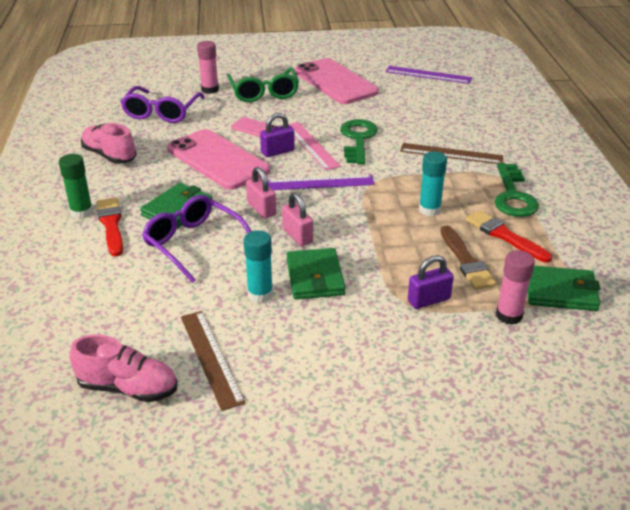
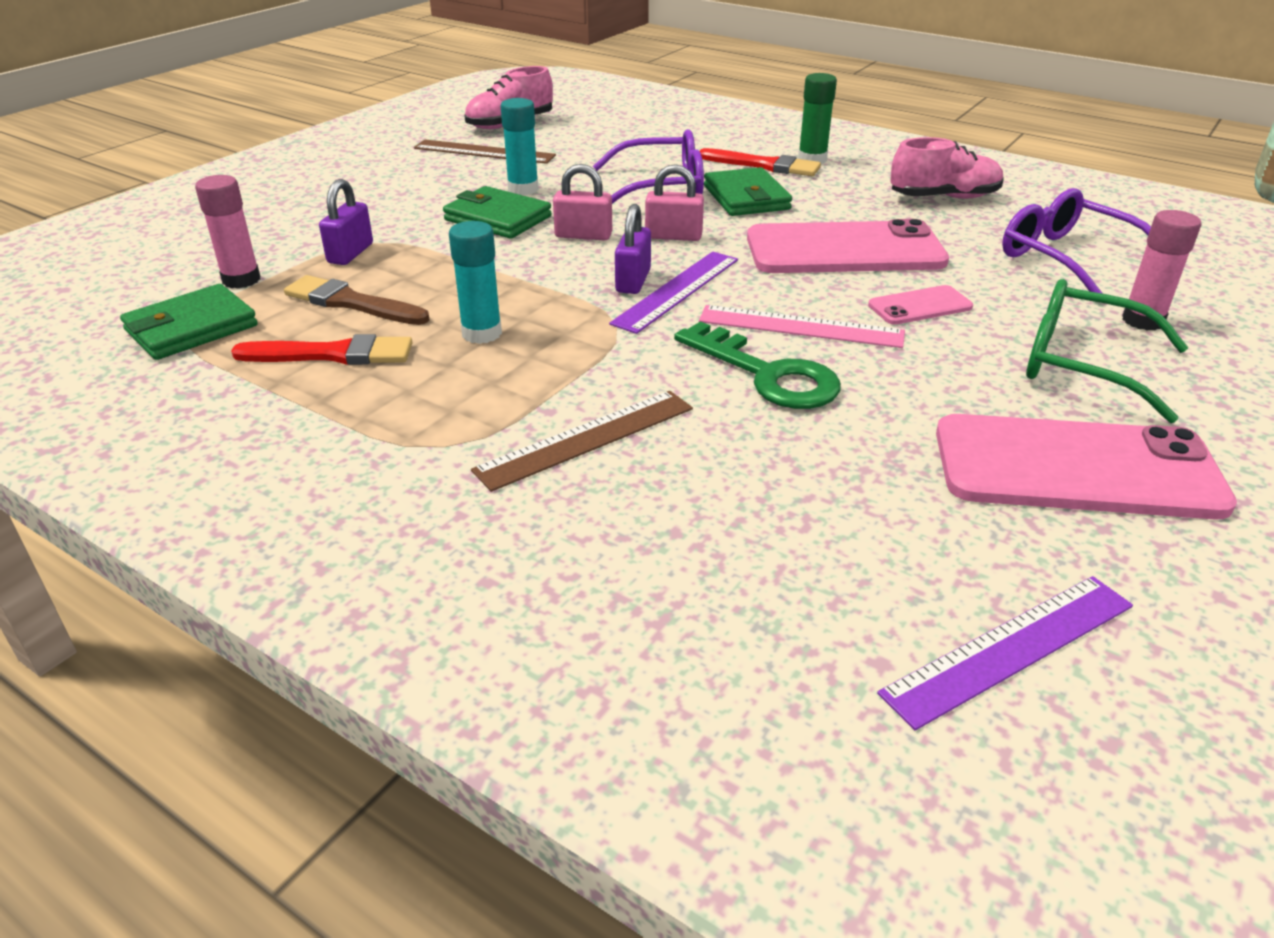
camera: 130 degrees right, 0 degrees up
purple padlock [260,113,295,157] -> purple padlock moved to [615,204,651,294]
green key [495,163,539,217] -> none

